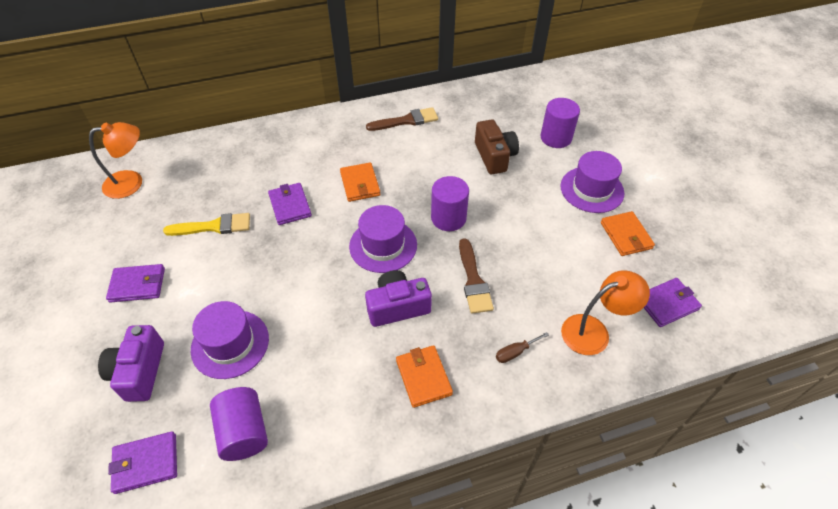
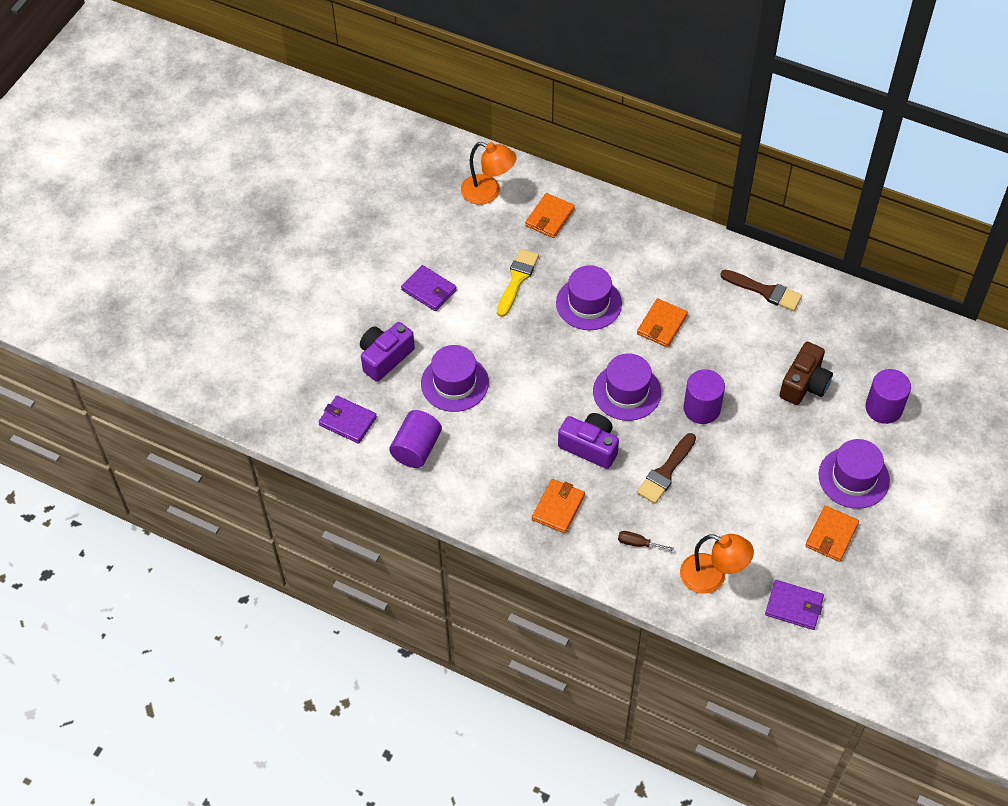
camera: 45 degrees right, 5 degrees up
yellow brush [163,213,250,236] -> yellow brush turned 105 degrees counterclockwise [497,249,539,317]
purple wallet [268,183,312,225] -> purple hat [556,265,622,330]
none -> orange wallet [525,193,575,238]

